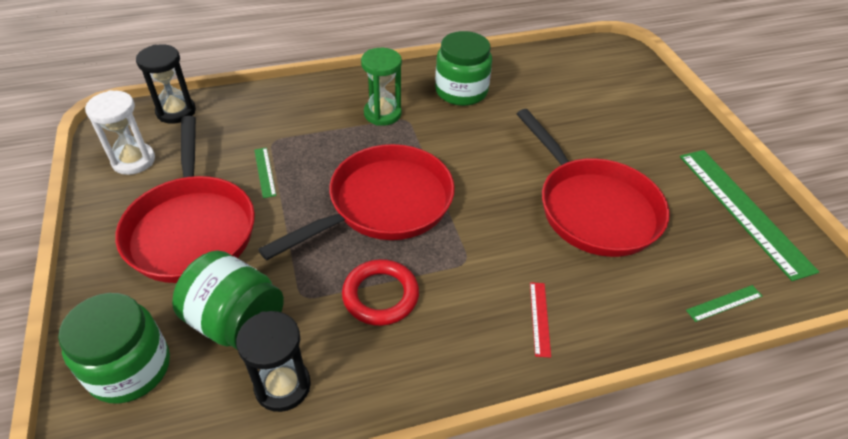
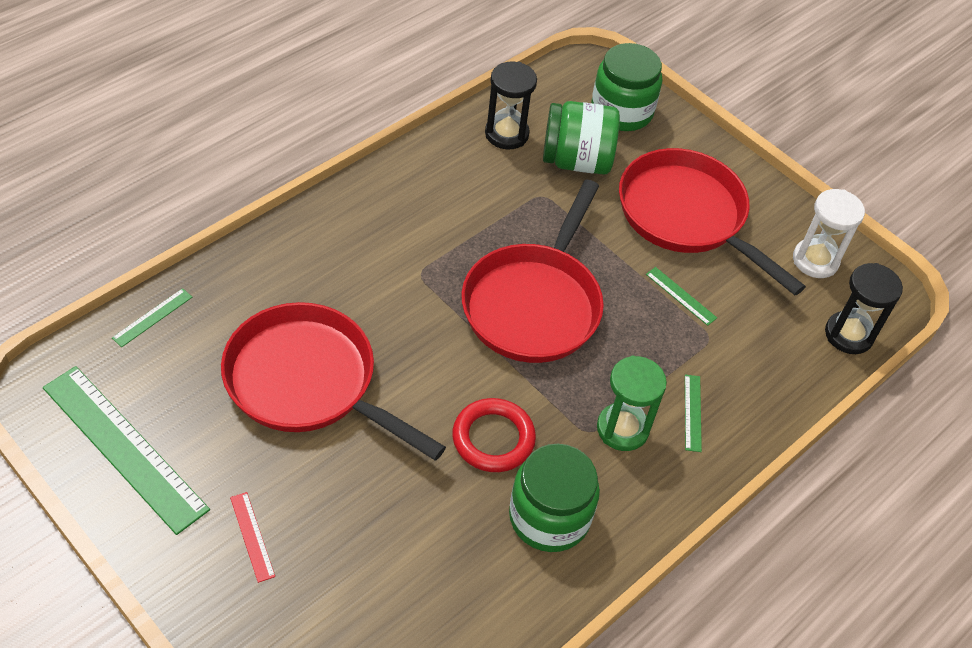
camera: 150 degrees right, 5 degrees up
red ring [342,259,419,326] -> red ring moved to [452,398,536,472]
red ruler [530,282,551,358] -> red ruler moved to [230,492,275,583]
none -> green ruler [685,375,702,452]

